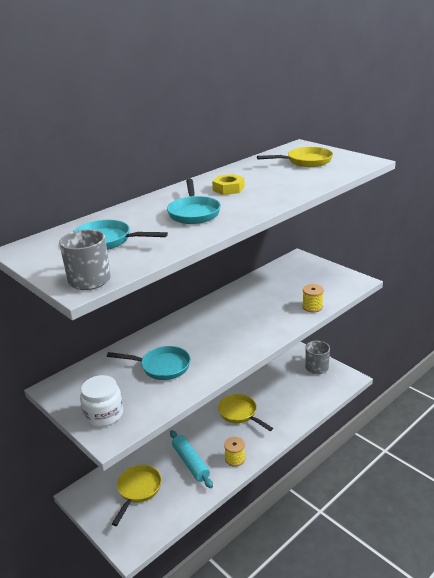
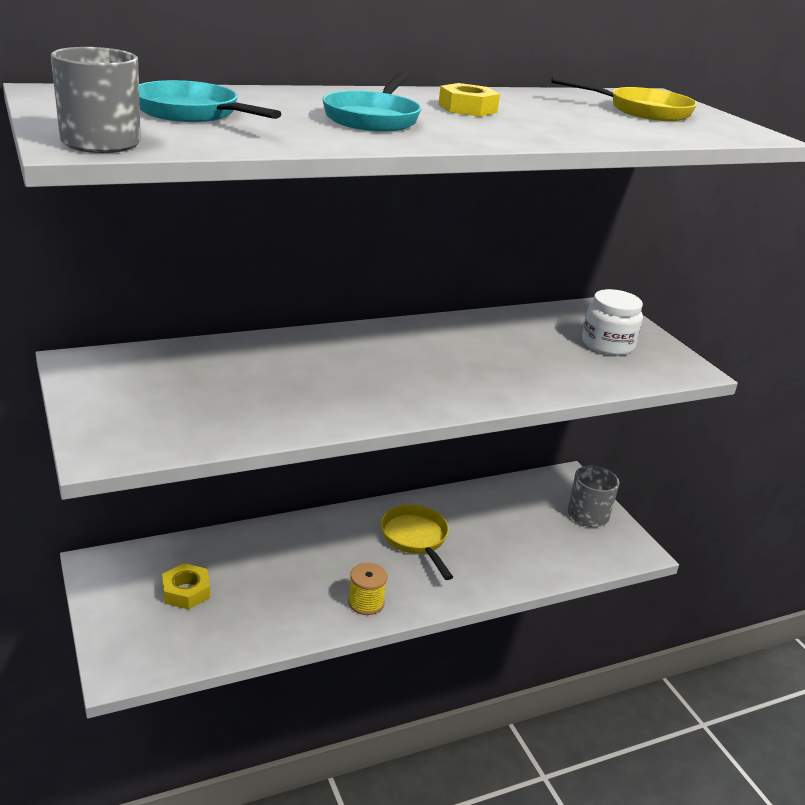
camera: 15 degrees right, 0 degrees up
white jar [80,375,123,427] -> white jar moved to [582,289,643,356]
turquoise pan [107,346,191,380] -> none
yellow pan [112,465,162,526] -> yellow nut [162,563,210,610]
turquoise rolling pin [170,430,213,488] -> none
yellow spool [302,284,324,312] -> none

